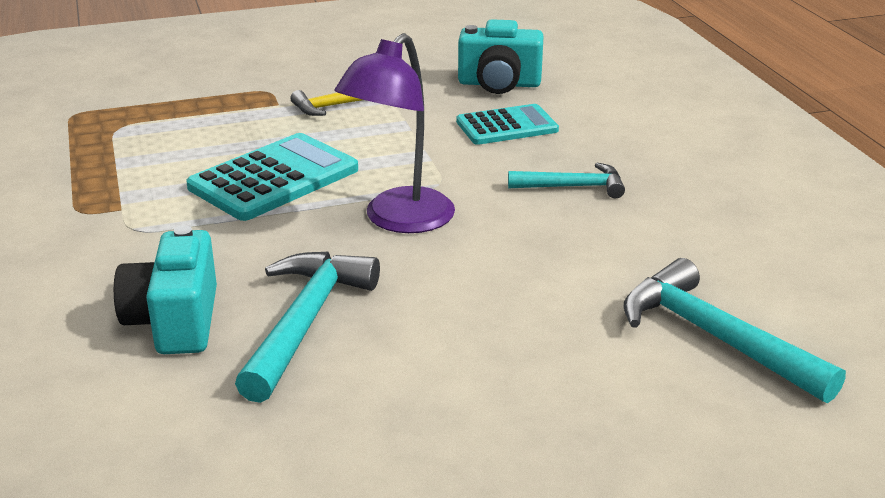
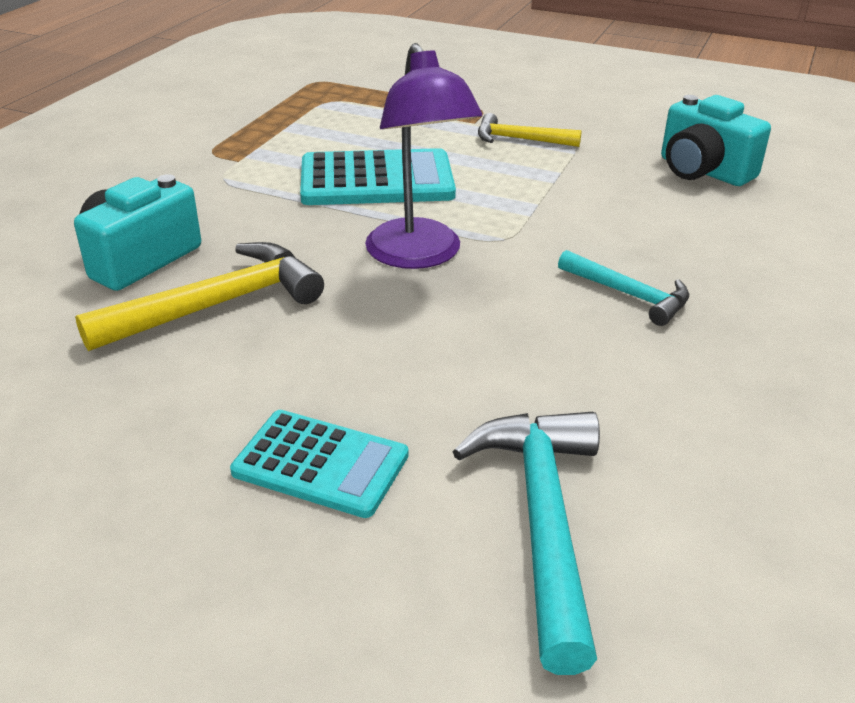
camera: 40 degrees right, 5 degrees up
turquoise hammer [235,252,380,403] -> yellow hammer [75,242,324,351]
purple lamp [334,33,455,233] -> purple lamp turned 90 degrees counterclockwise [365,43,482,269]
turquoise calculator [456,104,559,145] -> turquoise calculator moved to [230,410,408,518]

